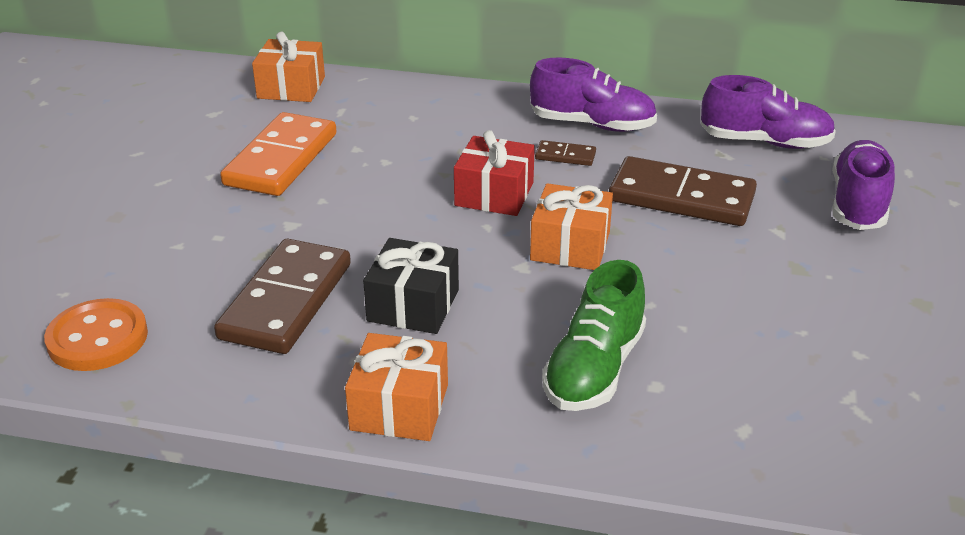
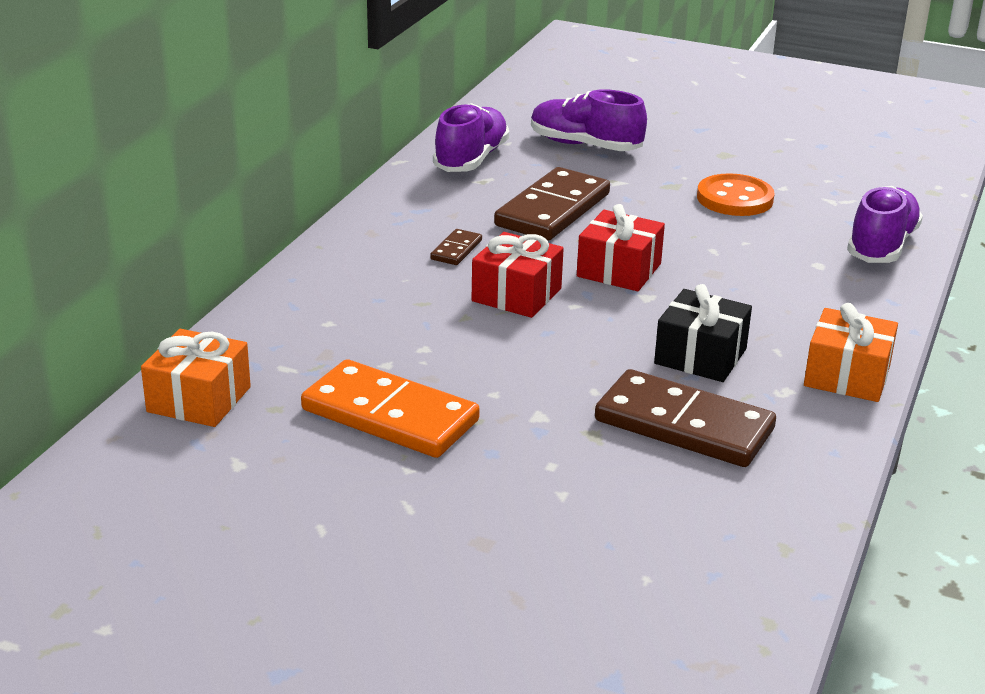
camera: 80 degrees left, 5 degrees down
orange button [44,298,148,371] -> orange button moved to [697,173,775,216]
purple shoe [530,58,657,132] -> purple shoe moved to [847,186,923,263]
orange gift [530,183,613,270] -> red gift [577,204,665,291]
green shoe [542,260,646,411] -> none

